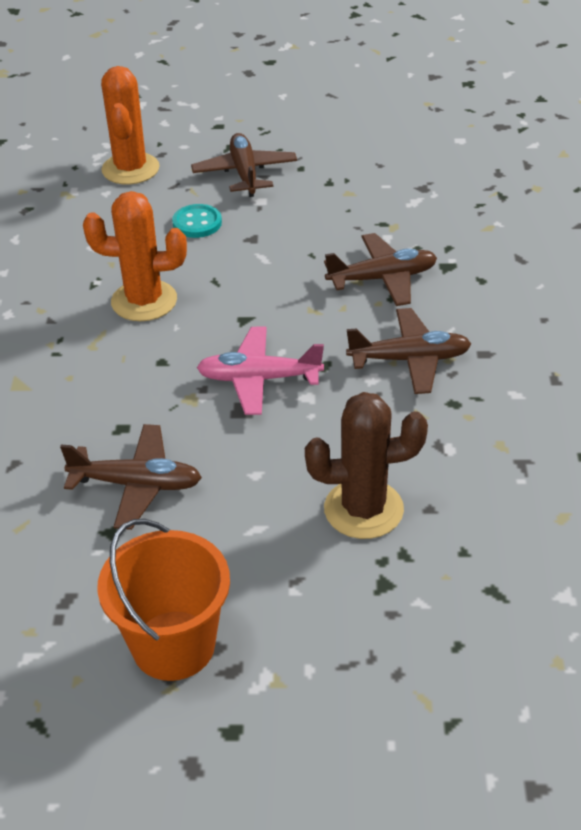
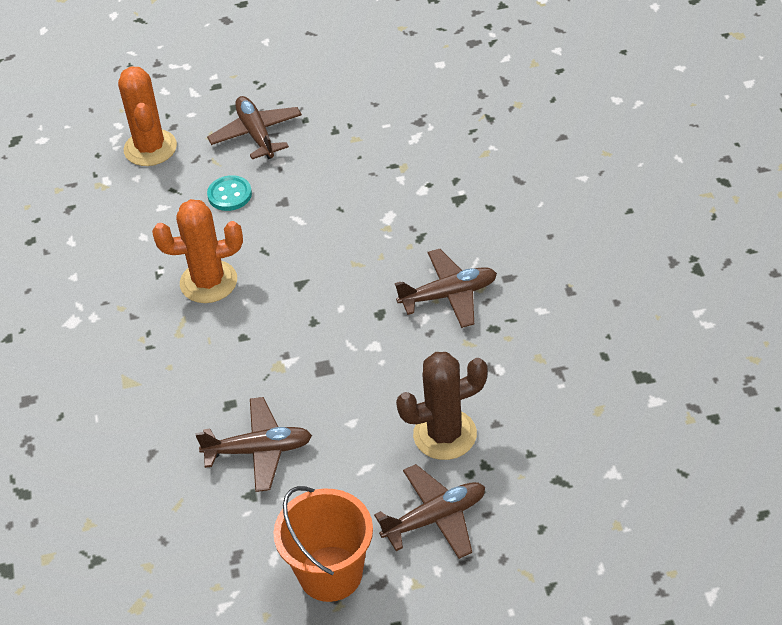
camera: 10 degrees left, 5 degrees up
pink plane [197,327,324,415] -> none
brown plane [324,233,437,306] -> brown plane moved to [374,464,485,559]

